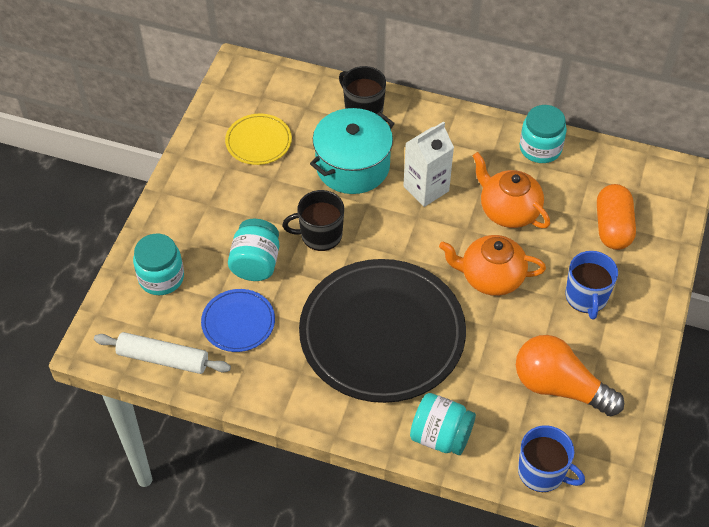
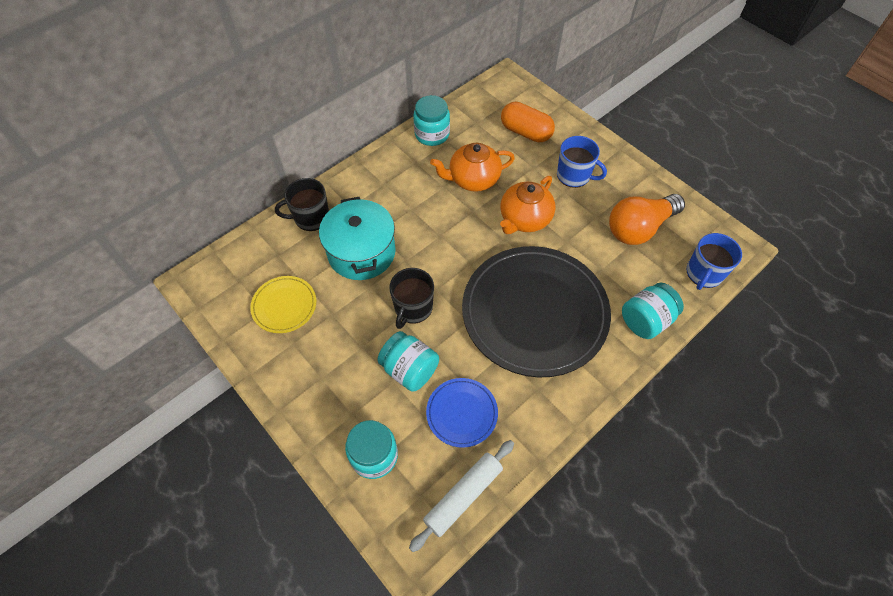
camera: 60 degrees left, 5 degrees up
white carton [403,121,454,207] -> none
blue mug [518,425,585,492] -> blue mug turned 150 degrees clockwise [687,233,742,290]

